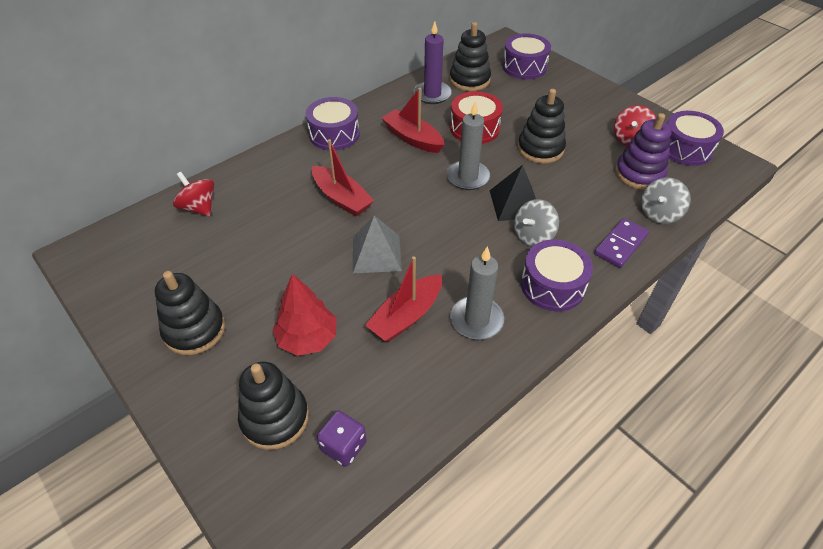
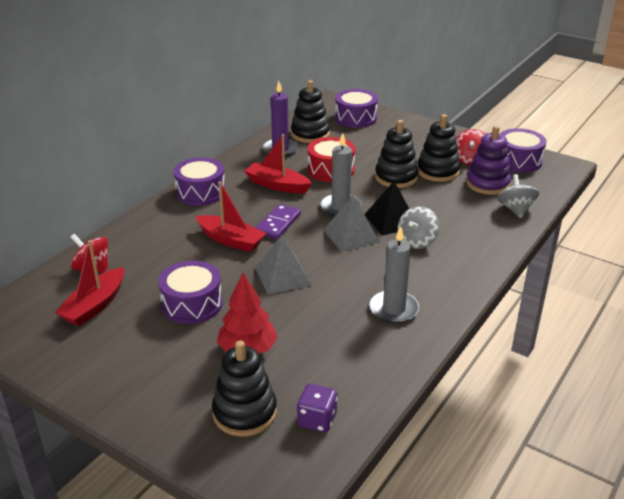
camera: 15 degrees left, 15 degrees down
black stacking toy [155,271,225,355] -> black stacking toy moved to [418,114,460,182]
red boat [365,256,442,342] -> red boat moved to [54,240,124,326]
purple drum [521,240,593,311] -> purple drum moved to [158,260,223,324]
purple domino [594,218,649,268] -> purple domino moved to [256,204,301,239]
grey spinning top [641,177,691,224] -> grey spinning top turned 150 degrees clockwise [497,174,539,218]
none -> grey pyramid [324,195,380,252]

